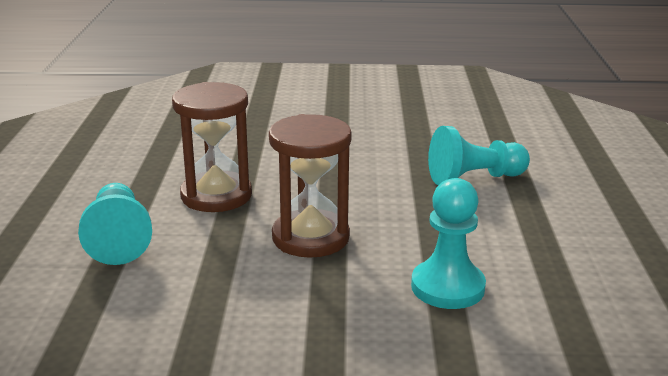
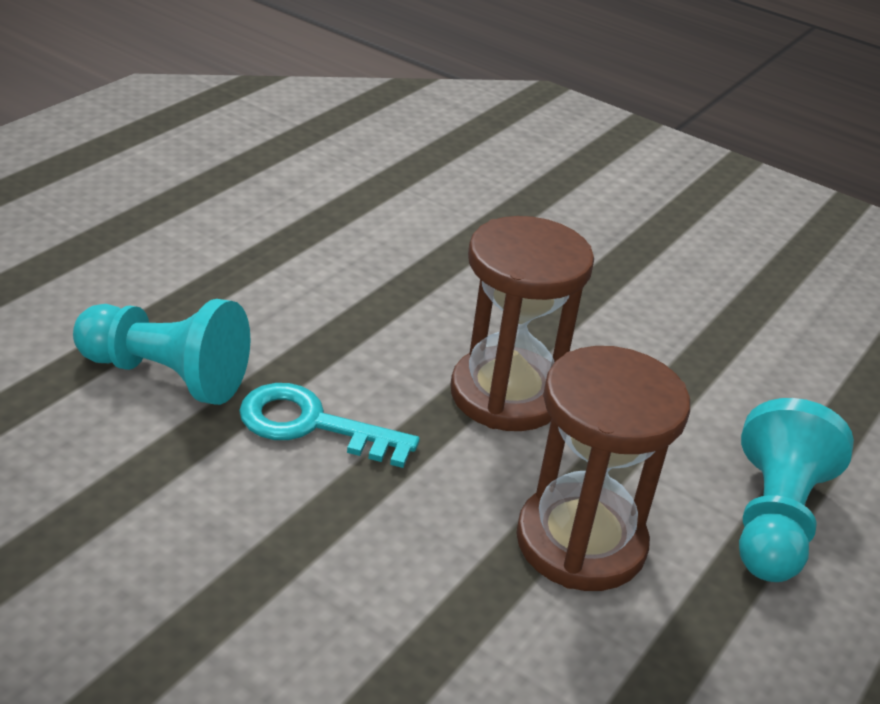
camera: 150 degrees left, 10 degrees up
turquoise pawn [411,178,486,309] -> none
none -> turquoise key [239,383,420,468]

